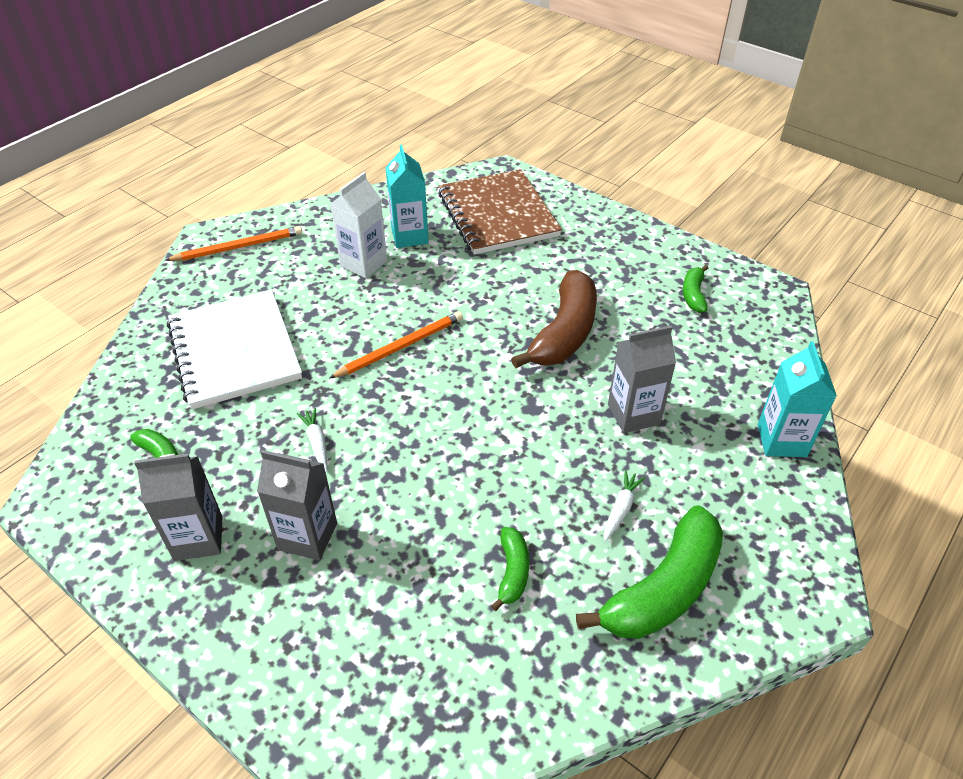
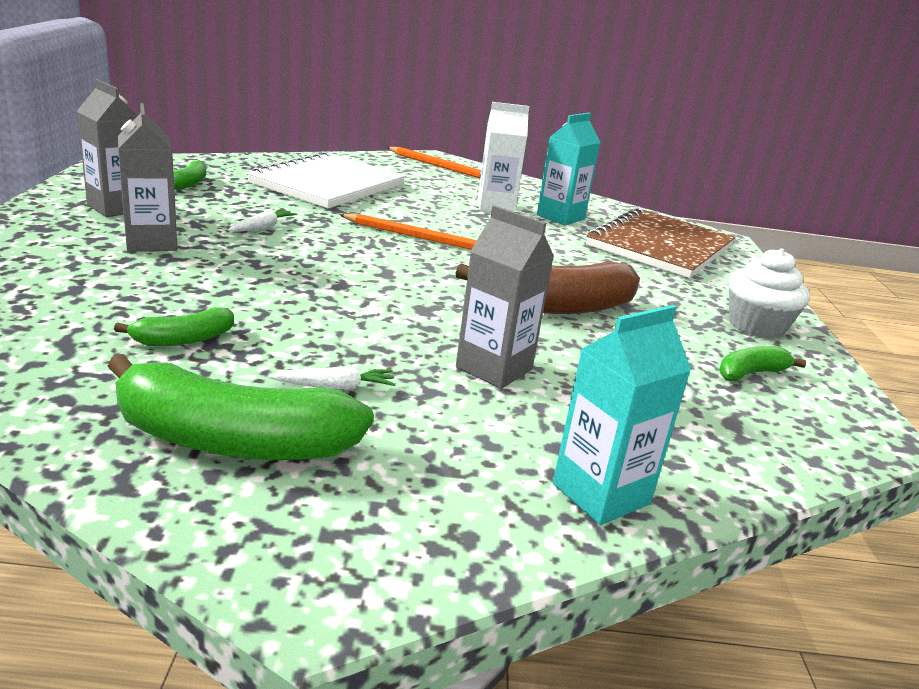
camera: 50 degrees right, 20 degrees down
none -> white cupcake [729,248,810,339]

